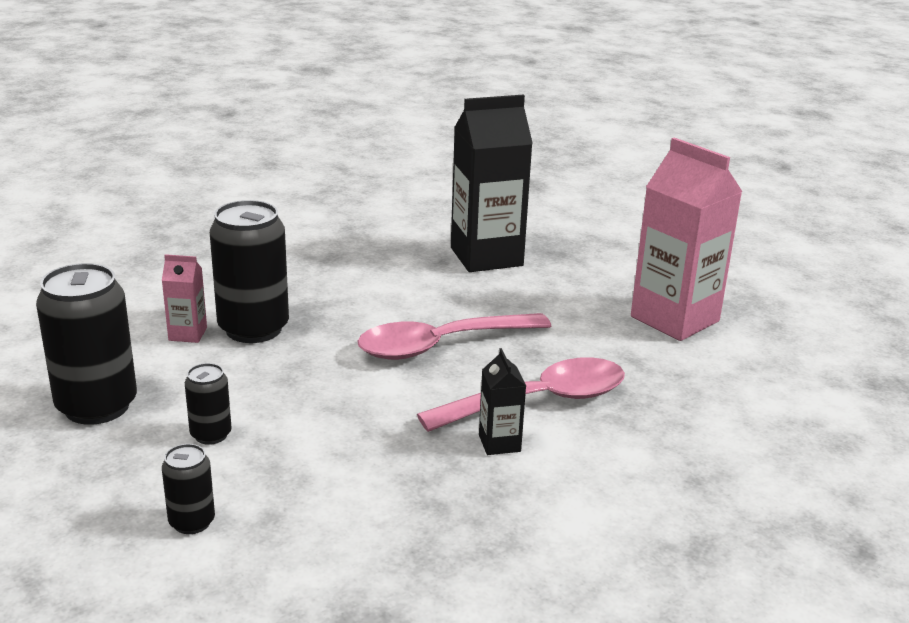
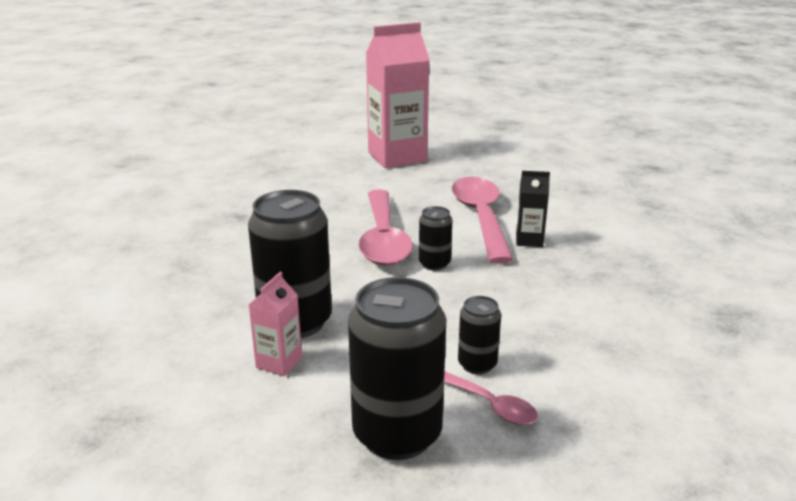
camera: 70 degrees left, 0 degrees up
black can [162,444,215,534] -> black can moved to [419,206,452,271]
black carton [451,95,533,272] -> none
none -> pink spoon [444,372,538,425]

